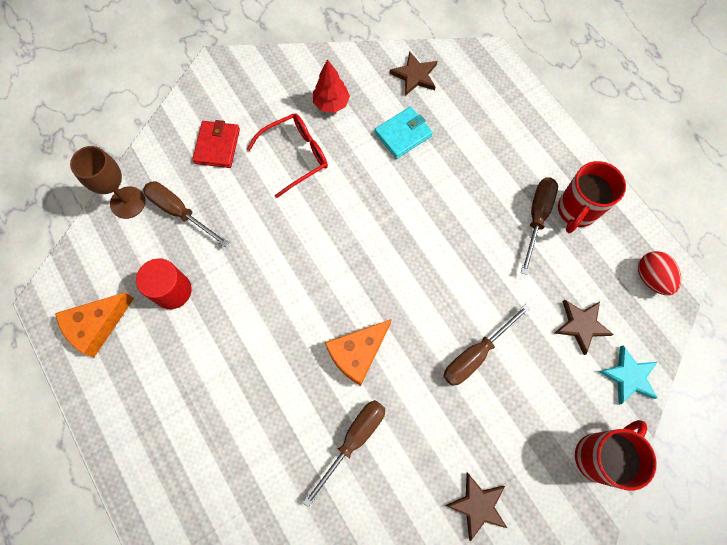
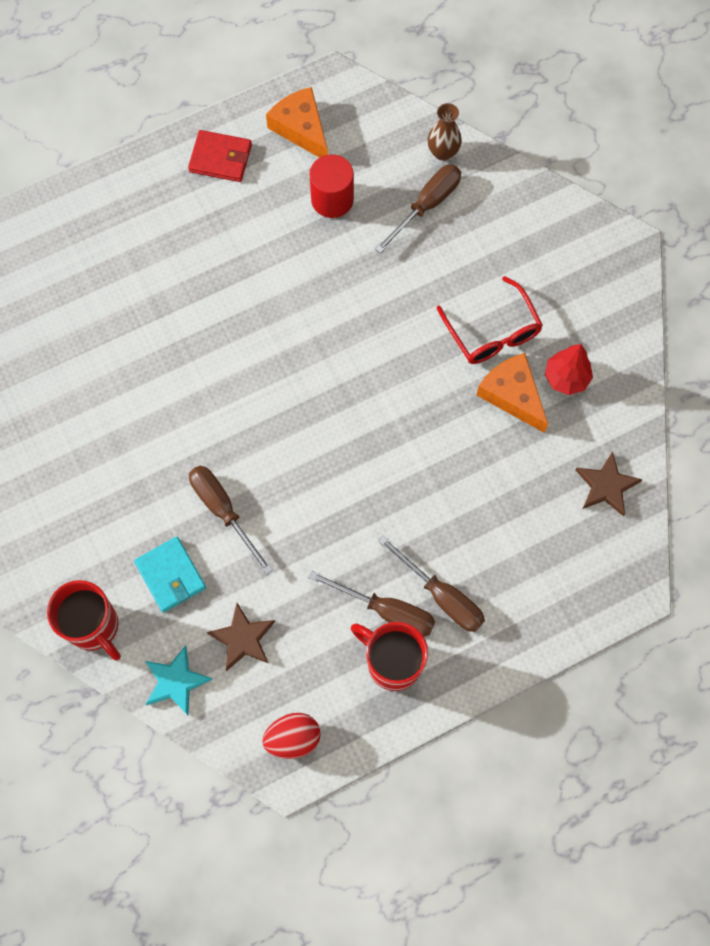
camera: 95 degrees right, 0 degrees up
brown goblet [70,146,145,219] -> brown vase [428,103,462,161]
red wallet [192,120,240,168] -> red wallet moved to [188,130,252,182]
brown screwdriver [303,400,385,507] -> brown screwdriver moved to [378,535,485,632]
orange cheese [325,319,392,386] -> orange cheese moved to [476,353,548,433]
turquoise wallet [375,107,433,159] -> turquoise wallet moved to [134,537,206,613]
brown star [445,473,507,541] -> none

